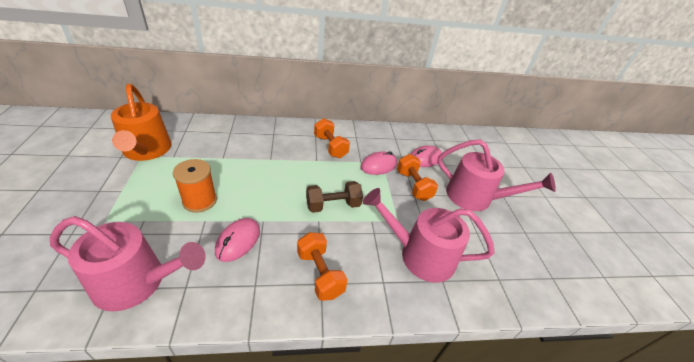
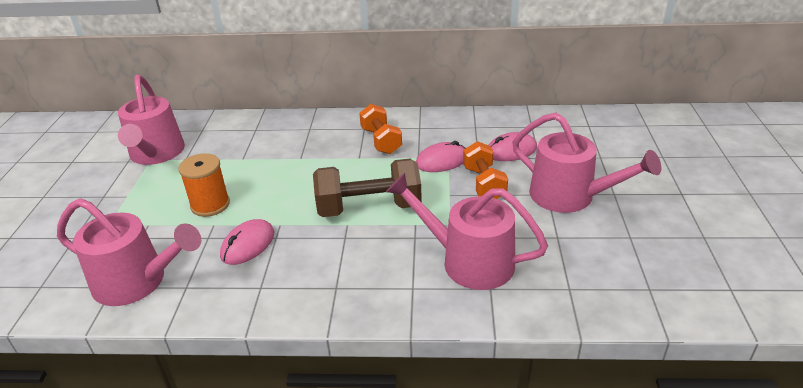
camera: 15 degrees right, 5 degrees down
orange watering can [111,84,172,161] -> pink watering can [118,75,185,165]
orange dumbbell [297,232,348,301] -> none
brown dumbbell [306,181,363,213] -> brown dumbbell [313,159,422,217], size x1.52

